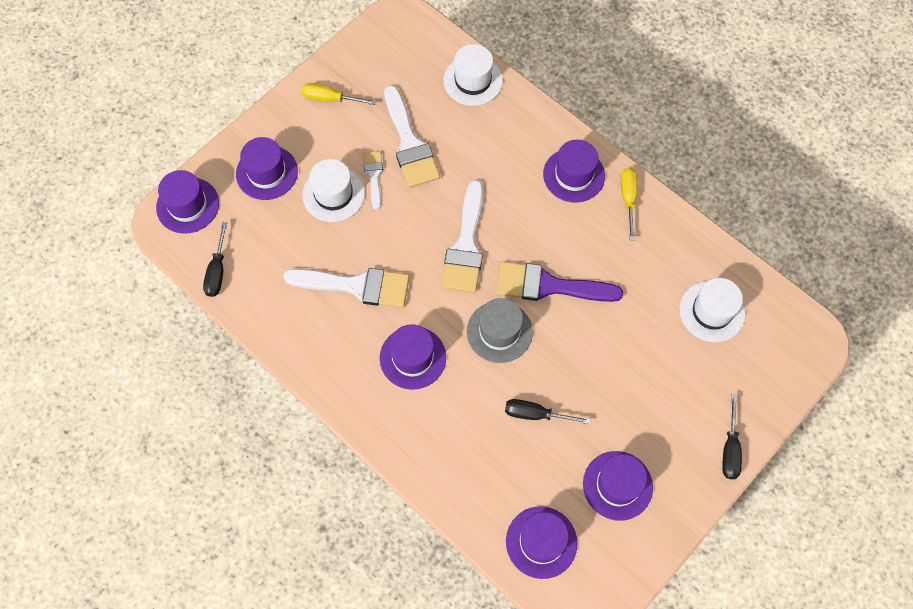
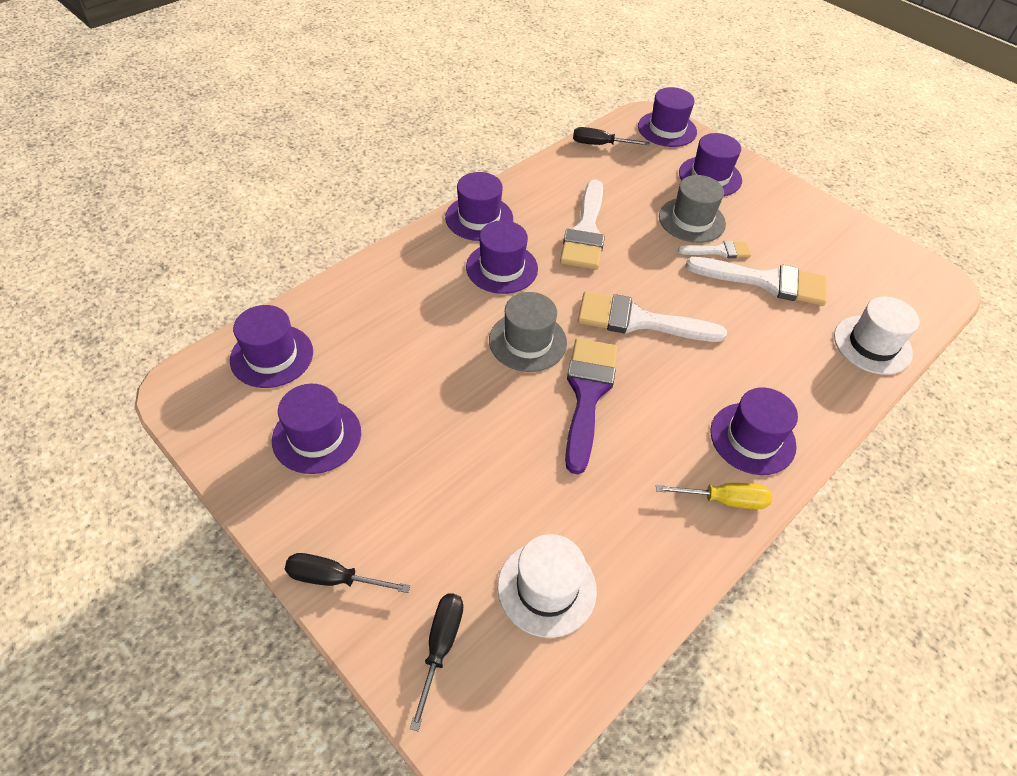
camera: 90 degrees right, 15 degrees down
yellow screwdriver [302,83,376,105] -> none
white hat [302,159,365,222] -> grey hat [659,175,726,243]
white brush [384,85,440,188] -> white brush turned 150 degrees counterclockwise [685,257,827,306]
black screwdriver [505,399,591,424] -> black screwdriver moved to [410,593,463,731]
none -> purple hat [445,172,513,241]

